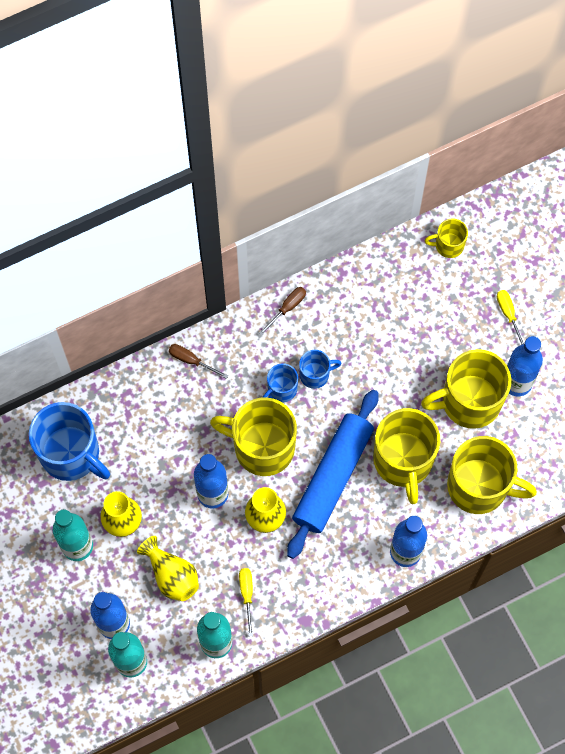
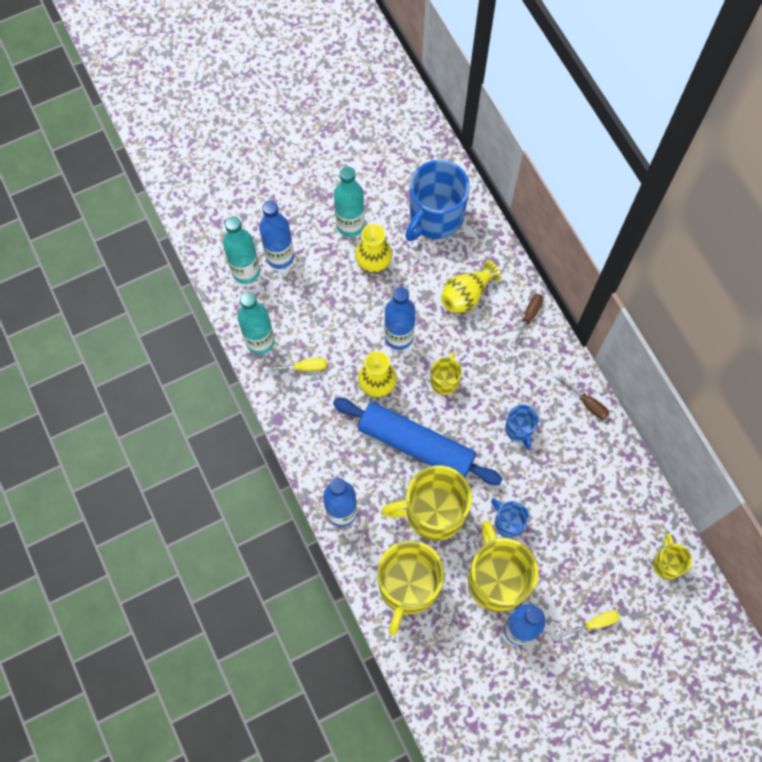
camera: 90 degrees right, 0 degrees up
yellow vase [137,536,199,601] -> yellow vase moved to [441,260,501,313]
yellow mug [210,398,297,476] -> yellow mug [431,352,462,395], size x0.50
blue mug [262,363,298,402] -> blue mug moved to [491,499,529,538]

